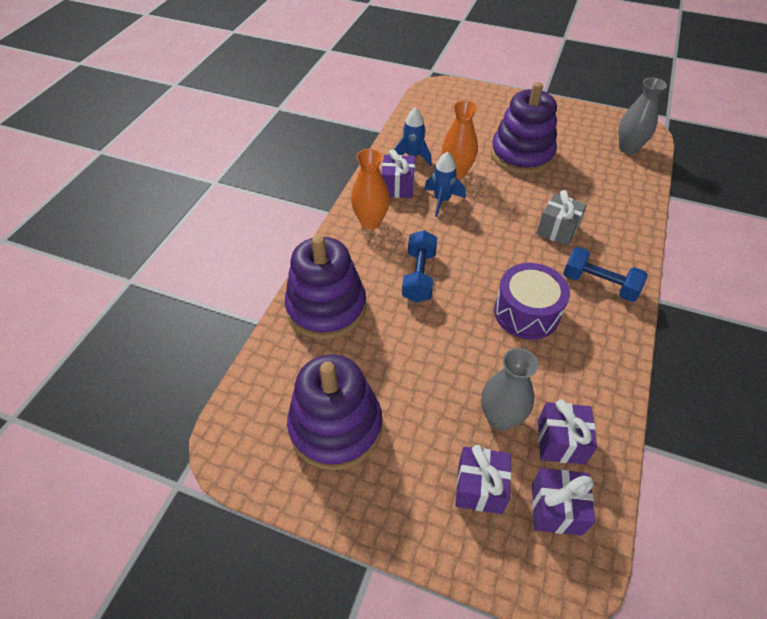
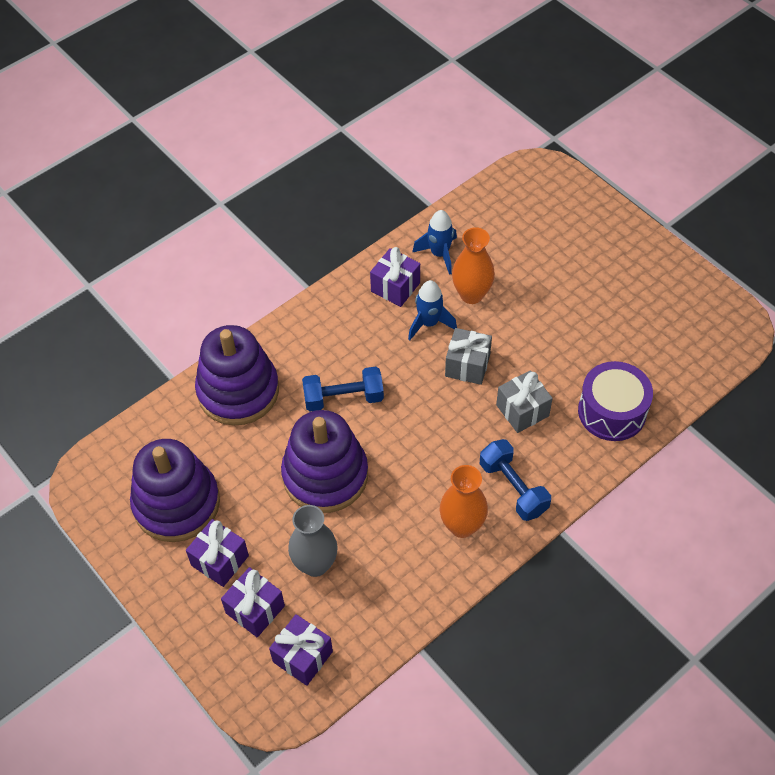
camera: 30 degrees right, 5 degrees up
orange vase [351,149,390,229] -> orange vase moved to [440,465,488,538]
blue dumbbell [402,230,437,303] -> blue dumbbell turned 45 degrees clockwise [302,367,384,412]
purple stacking toy [491,82,557,174] -> purple stacking toy moved to [281,410,368,513]
purple drum [494,263,570,340] -> purple drum moved to [578,361,653,441]
purple gift [538,399,597,464] -> purple gift moved to [186,519,249,587]
grey vase [619,78,667,154] -> none
none -> grey gift [445,328,492,385]

